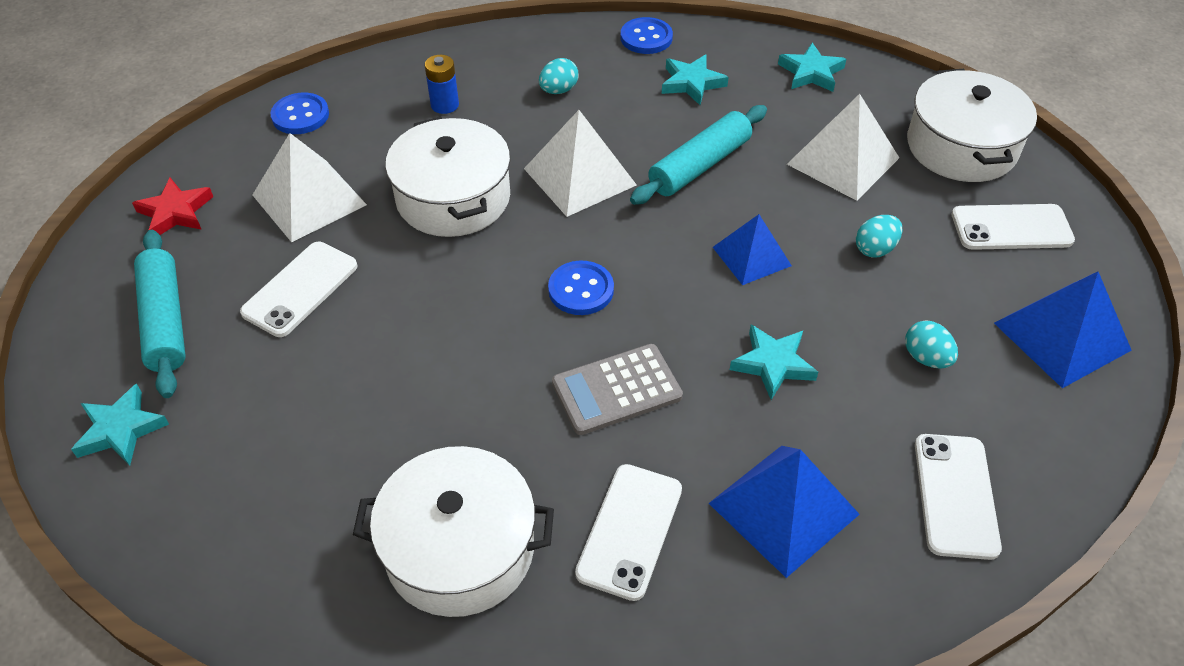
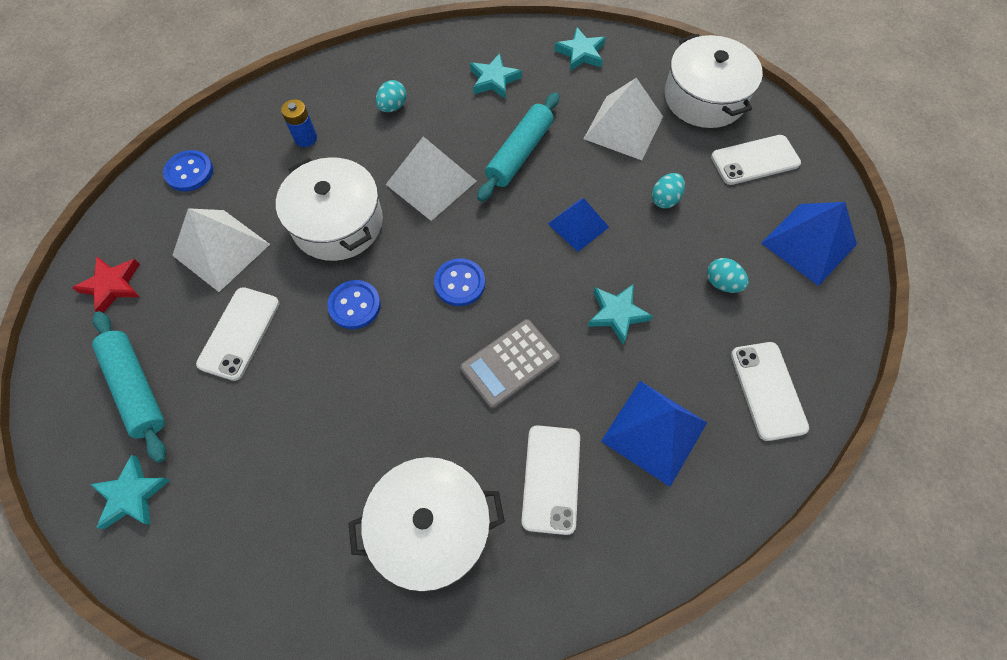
camera: 15 degrees left, 15 degrees up
blue button [621,17,673,54] -> blue button moved to [327,280,381,329]

